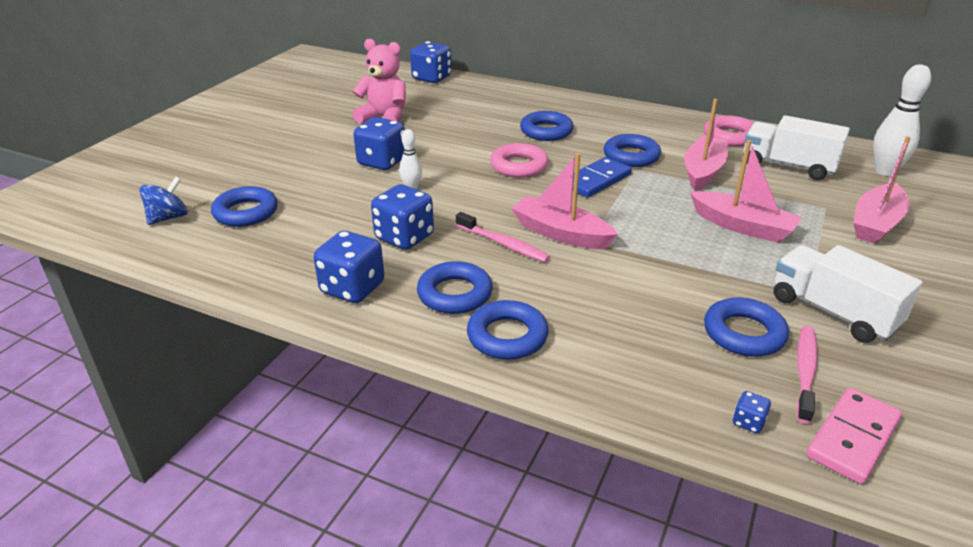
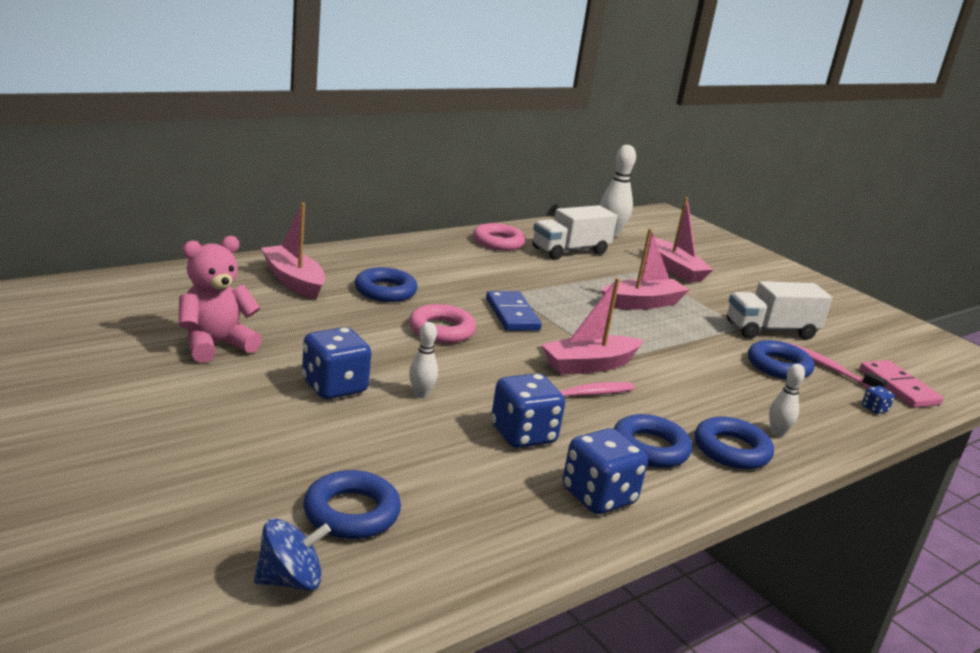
camera: 65 degrees left, 10 degrees down
blue spinning top [139,177,188,225] -> blue spinning top turned 90 degrees clockwise [254,518,331,591]
blue dice [410,41,451,83] -> none
blue ring [604,134,661,167] -> none
pink boat [684,99,728,191] -> pink boat moved to [261,203,325,299]
none -> white bowling pin [769,364,805,437]

